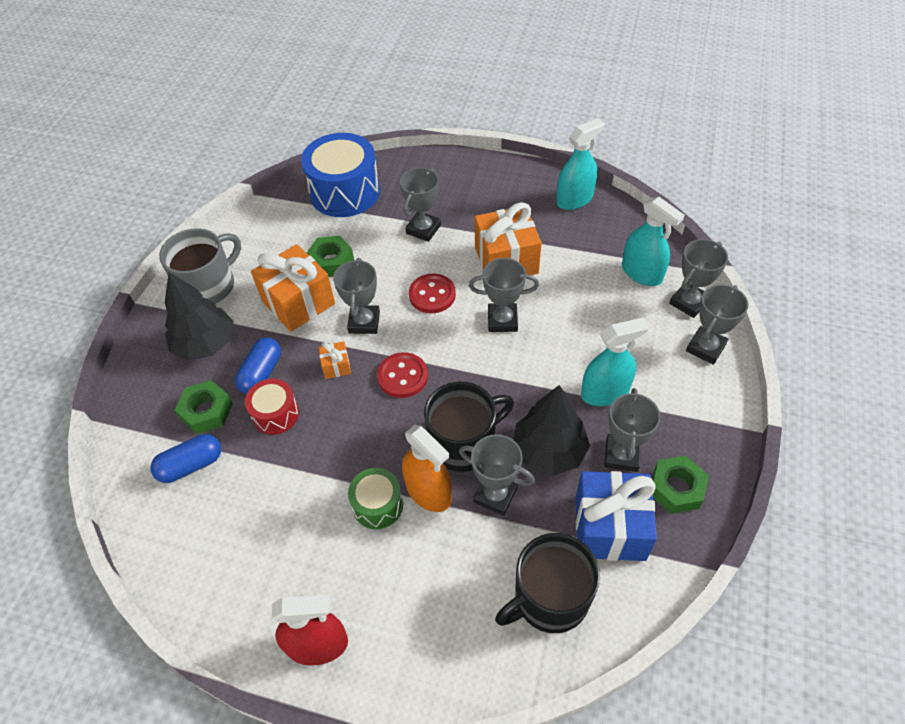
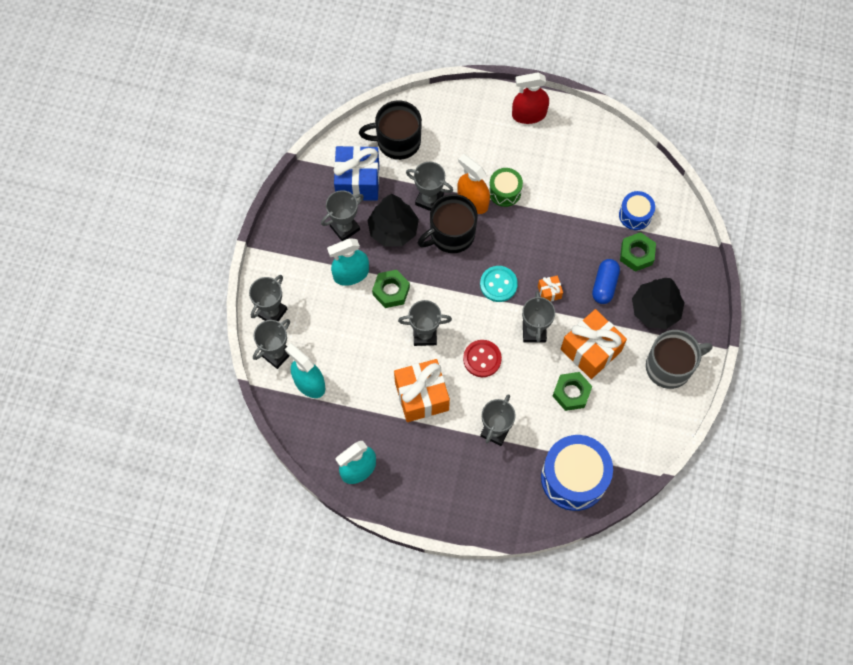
camera: 175 degrees right, 15 degrees up
blue capsule [151,434,221,483] -> blue drum [619,191,655,230]
grey mug [159,228,241,304] -> grey mug turned 150 degrees counterclockwise [646,330,712,389]
red drum [245,379,299,435] -> none
red button [377,352,428,398] -> turquoise button [480,266,518,302]
black mug [495,533,600,633] -> black mug turned 150 degrees counterclockwise [359,100,422,160]
grey trophy [604,388,661,472] -> grey trophy turned 45 degrees clockwise [321,190,364,241]
green nut [652,455,709,514] -> green nut moved to [372,270,410,308]

